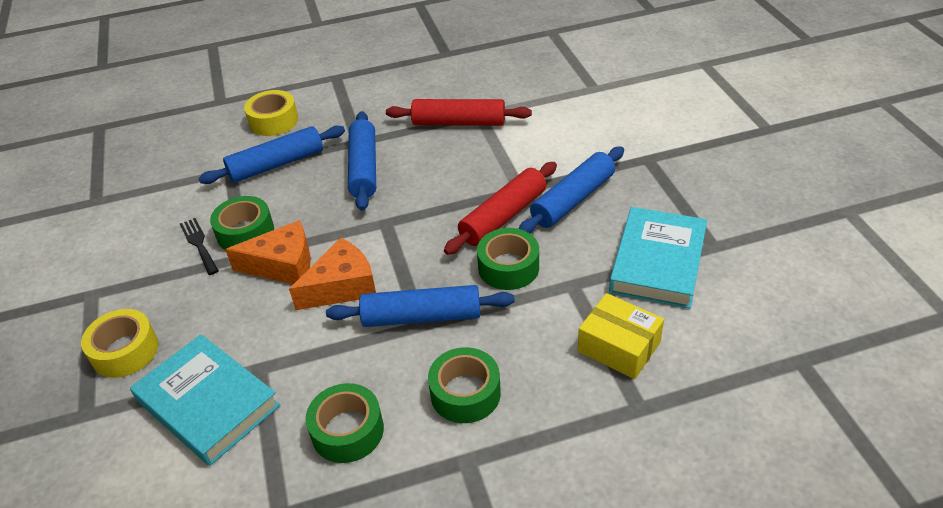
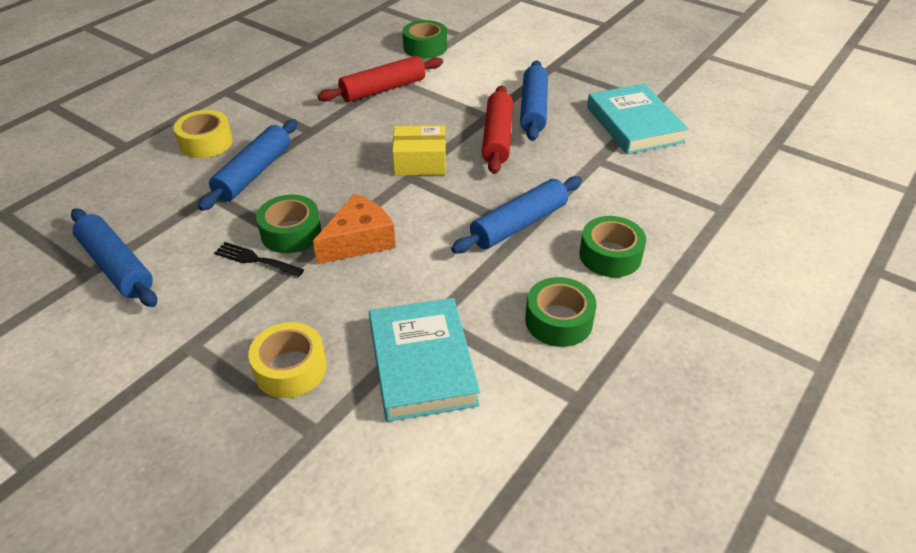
camera: 40 degrees left, 0 degrees up
turquoise book [130,334,280,466] -> turquoise book turned 75 degrees clockwise [369,298,480,422]
orange cheese [289,238,376,310] -> none
blue rolling pin [348,111,376,211] -> blue rolling pin moved to [71,208,157,307]
green tape [477,228,539,290] -> green tape moved to [403,20,447,58]
yellow box [578,293,664,379] -> yellow box moved to [392,125,446,176]

